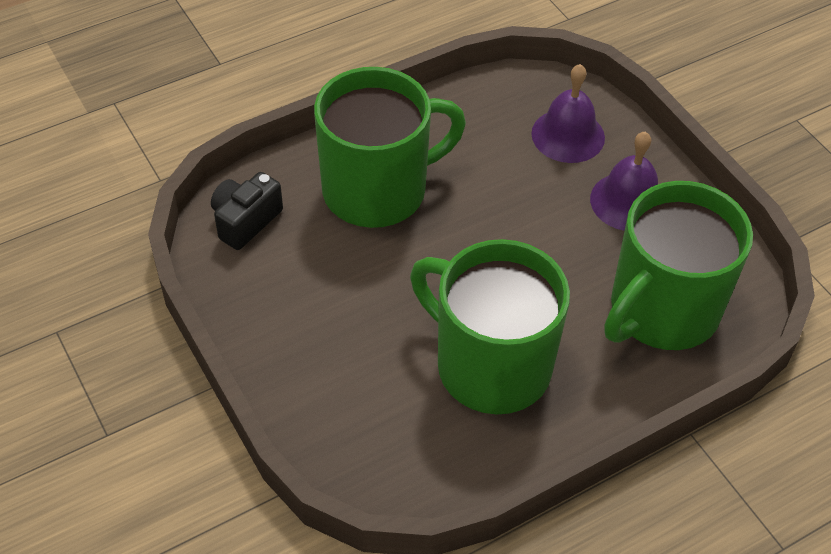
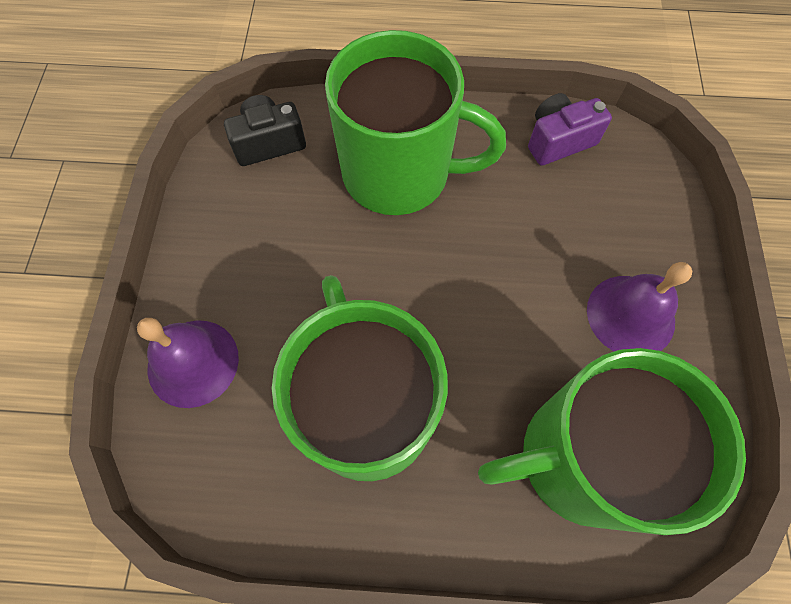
camera: 35 degrees right, 15 degrees up
purple bell [531,64,605,163] -> purple bell moved to [137,318,239,408]
none -> purple camera [528,93,612,166]

